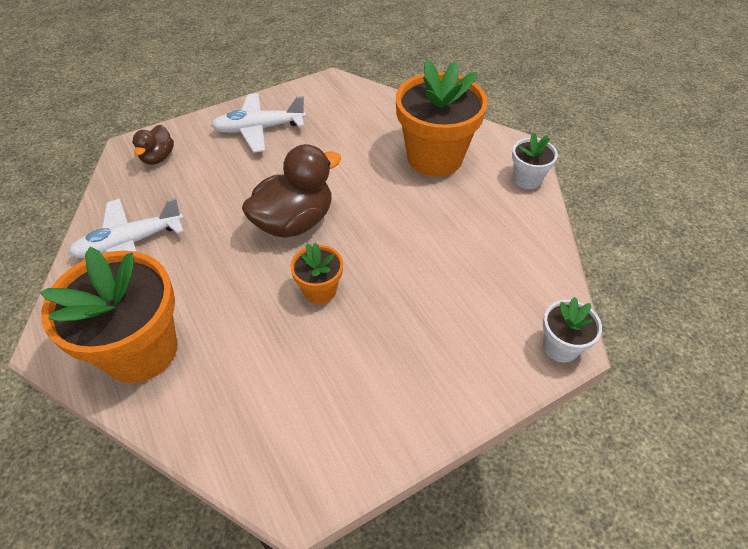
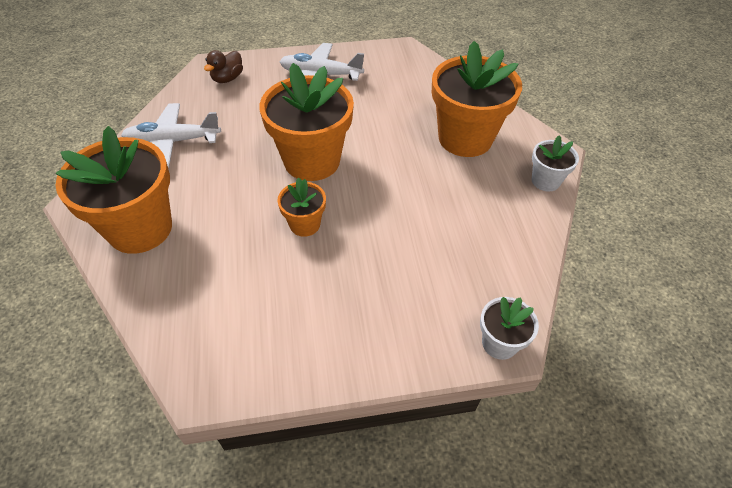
camera: 20 degrees right, 0 degrees up
brown duck [242,144,341,238] -> orange flower pot [259,63,354,181]

